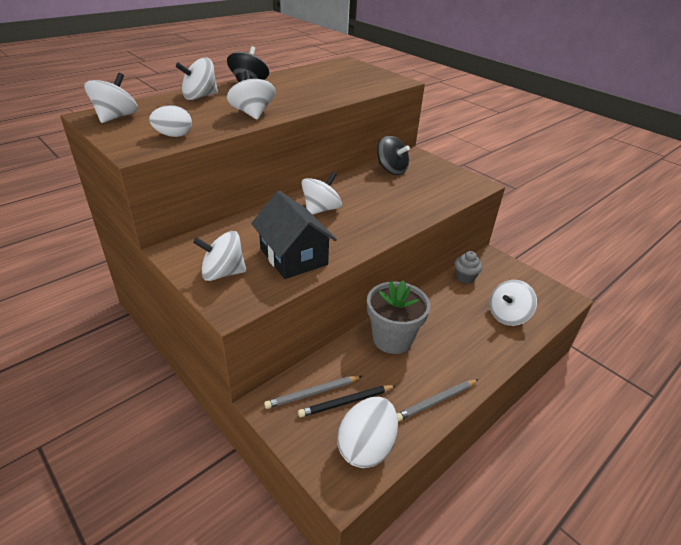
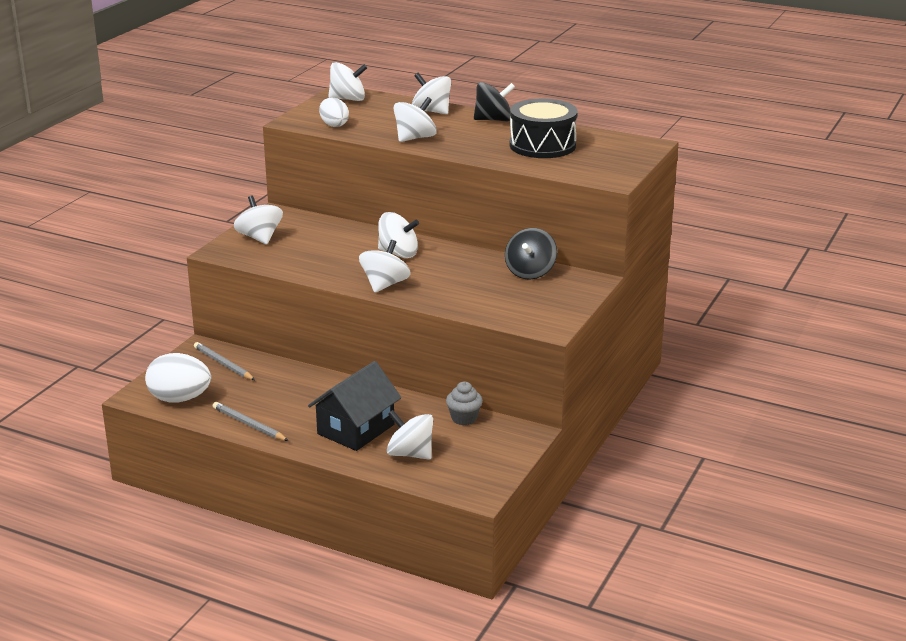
camera: 70 degrees right, 10 degrees down
black house [251,191,337,279] -> black house moved to [308,361,401,451]
black pencil [298,385,396,417] -> none
grey flower pot [367,280,430,354] -> none
none -> white spinning top [359,240,411,293]
none -> black drum [509,99,578,158]

